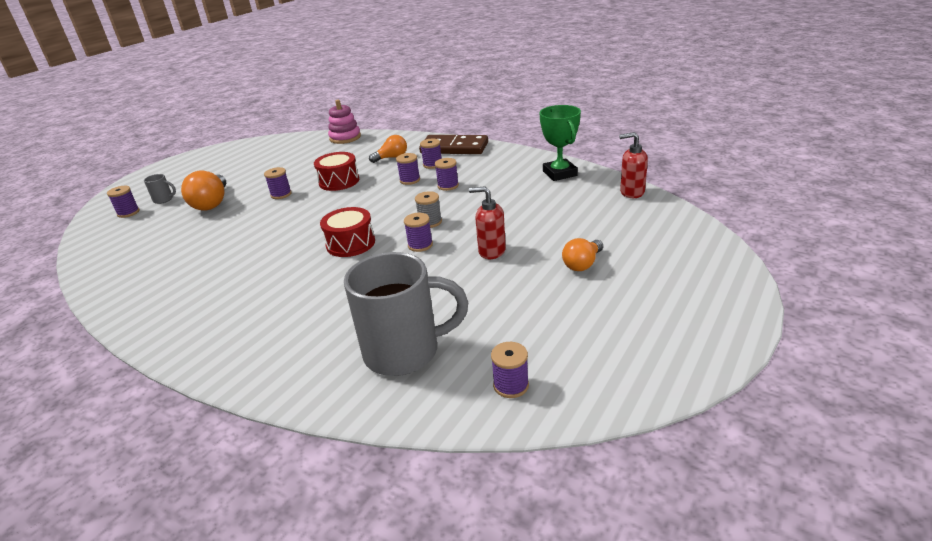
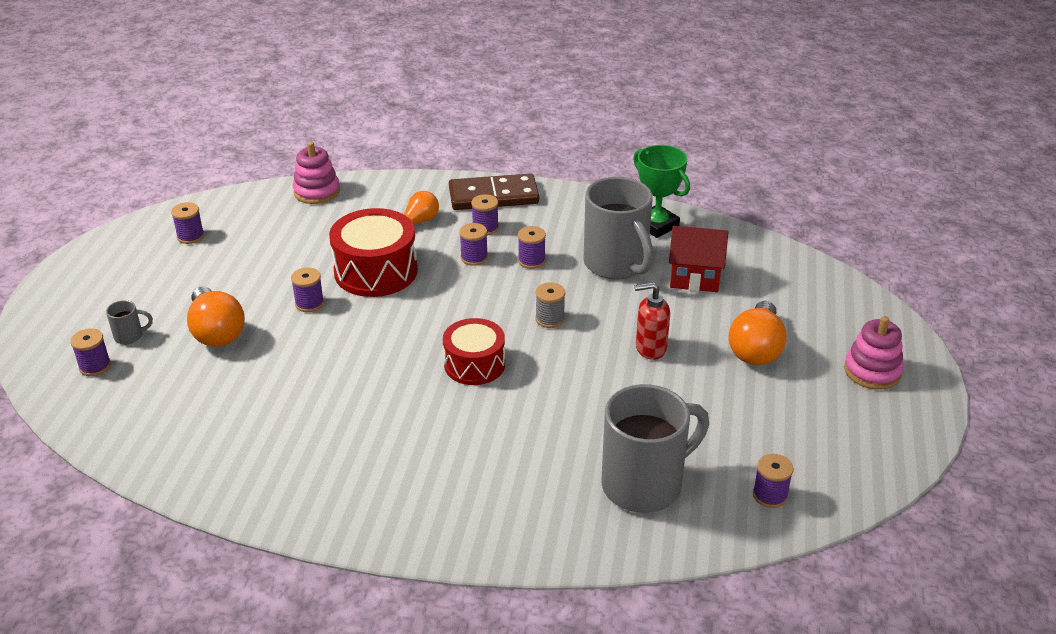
camera: 25 degrees left, 5 degrees up
red drum [314,152,359,191] -> red drum [329,208,418,297], size x1.50
purple spool [404,213,433,252] -> purple spool moved to [171,202,204,244]
orange light bulb [562,238,603,271] -> orange light bulb [729,301,787,365], size x1.58
red soap dispenser [619,132,648,198] -> none
none -> grey mug [583,177,654,280]
none -> red house [669,226,728,292]
none -> pink stacking toy [844,316,904,390]

